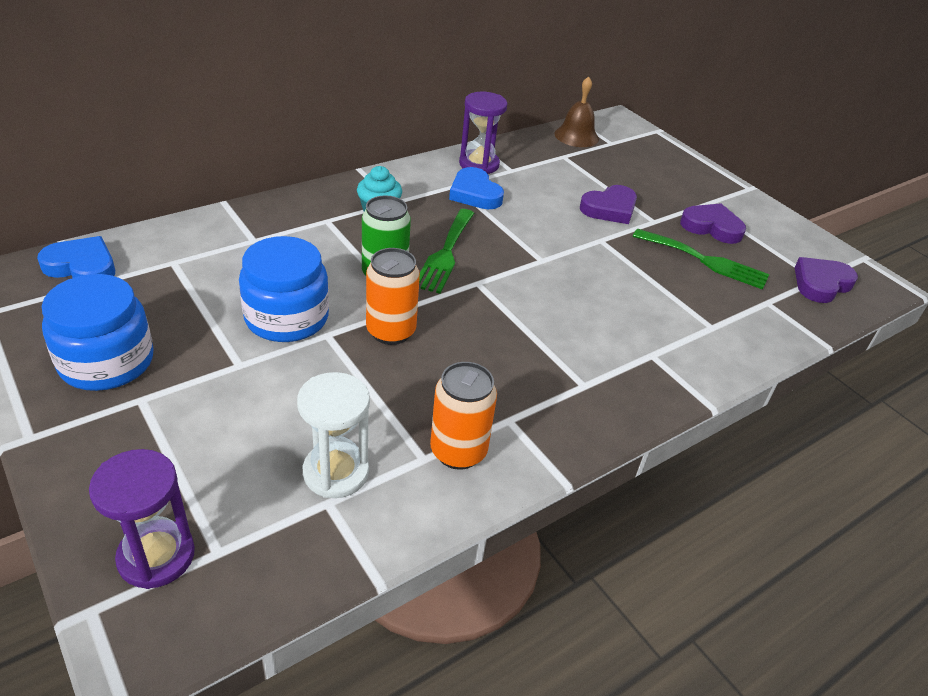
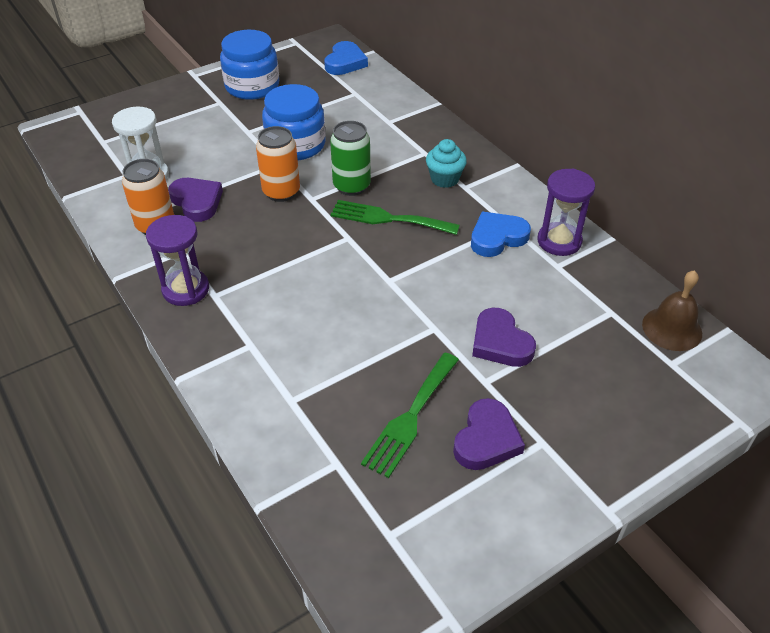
camera: 95 degrees right, 5 degrees up
purple hourglass [89,449,195,589] -> purple hourglass moved to [146,215,209,306]
purple heart [795,257,858,303] -> purple heart moved to [168,178,223,222]

